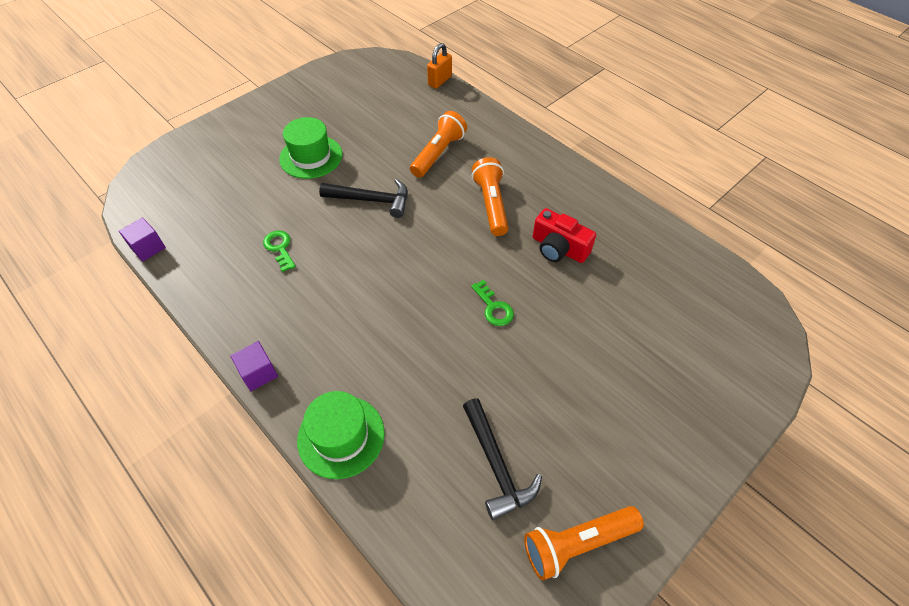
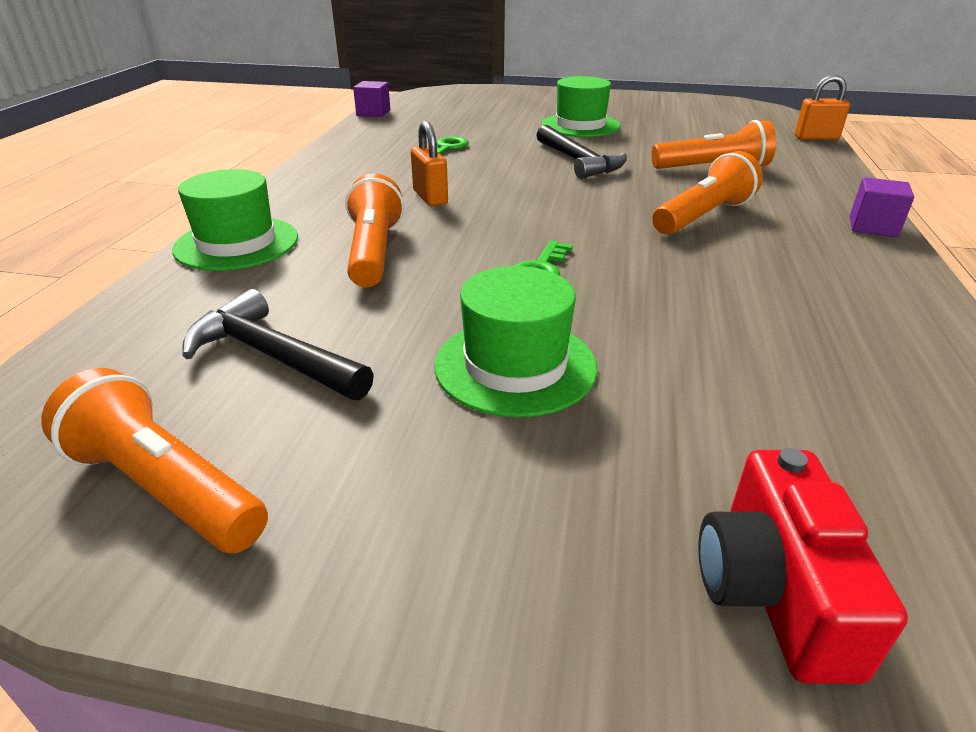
camera: 55 degrees right, 20 degrees down
purple cube [230,341,278,391] -> purple cube moved to [850,177,914,237]
black hammer [463,398,542,520] -> black hammer turned 90 degrees clockwise [182,289,374,400]
red camera [533,208,596,263] -> red camera moved to [699,448,908,684]
none -> orange flashlight [345,173,404,287]
none -> orange padlock [411,121,448,206]
none -> green hat [434,266,598,418]

